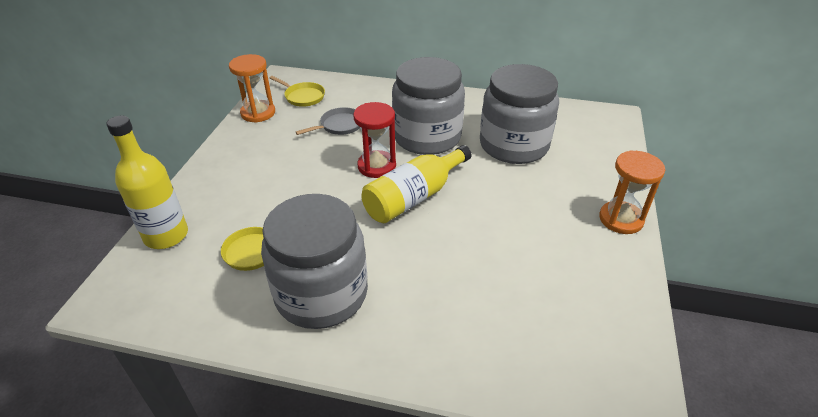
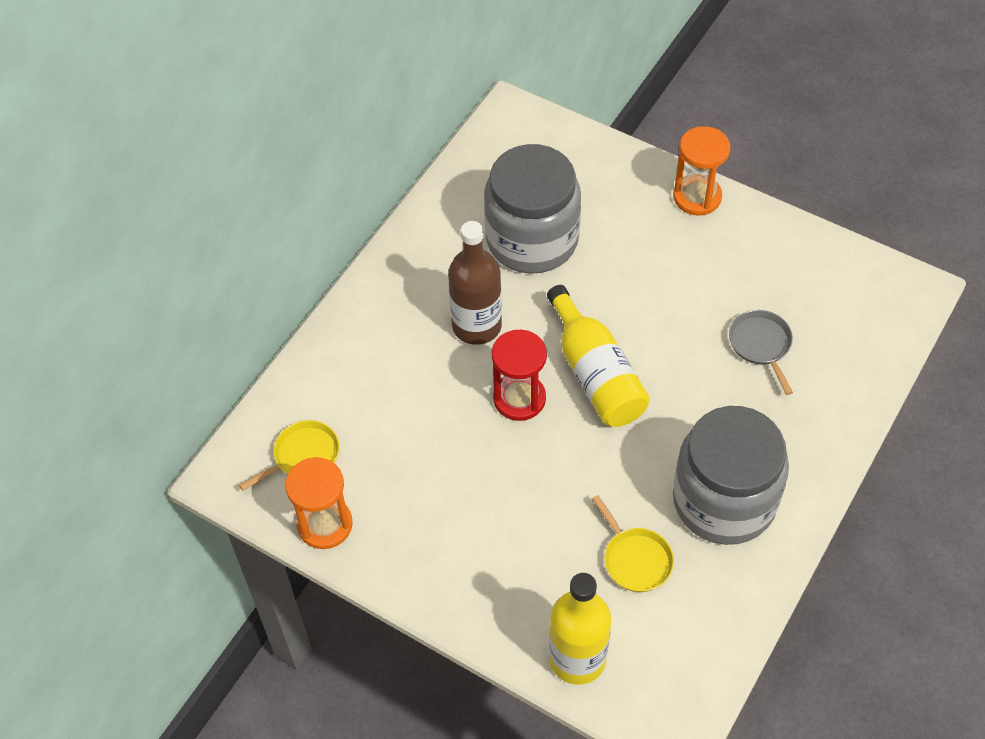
camera: 70 degrees left, 15 degrees up
grey pan [296,107,360,135] -> grey pan moved to [729,310,793,395]
grey jar [392,57,465,155] -> brown bottle [448,221,502,345]

